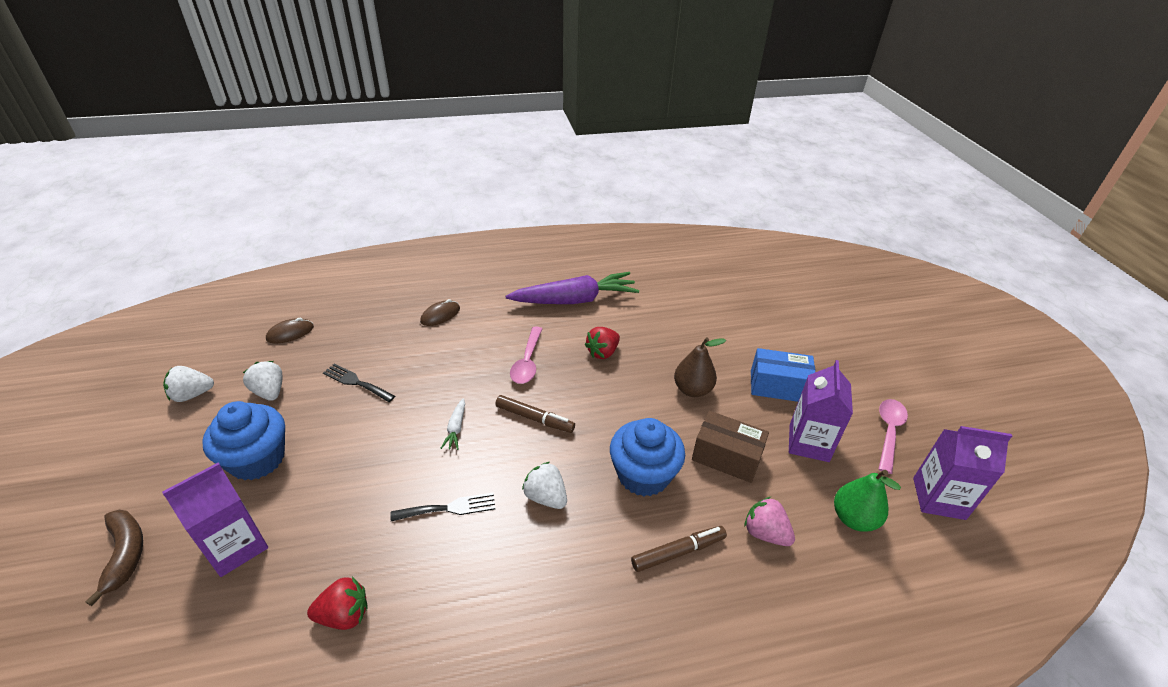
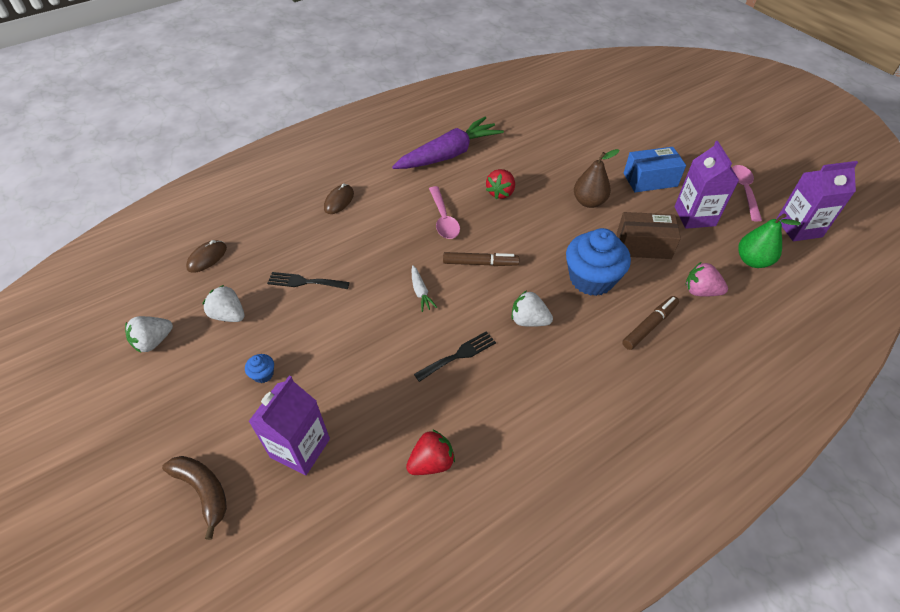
camera: 20 degrees left, 10 degrees up
blue cupcake [202,401,285,480] -> blue cupcake [245,354,274,383], size x0.41

